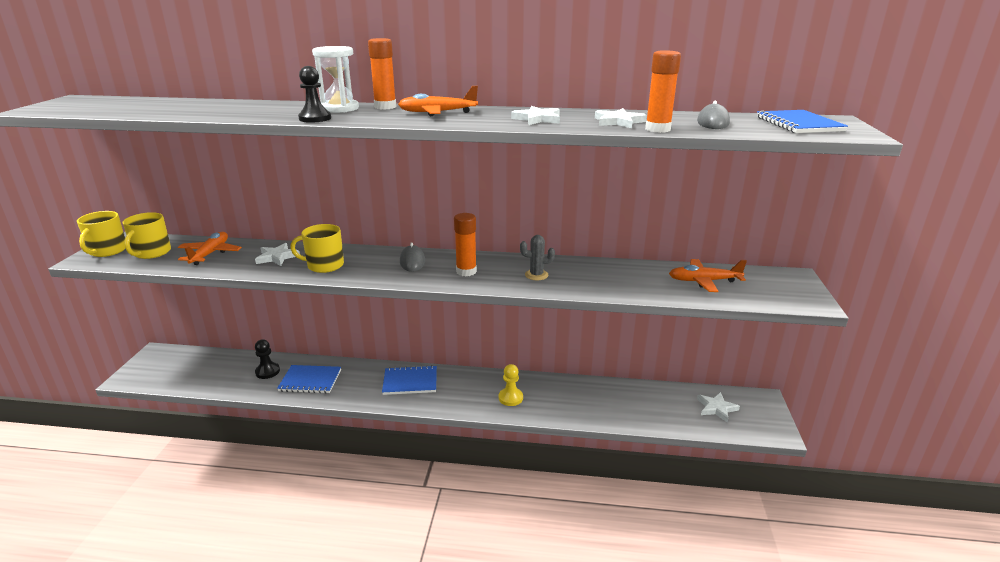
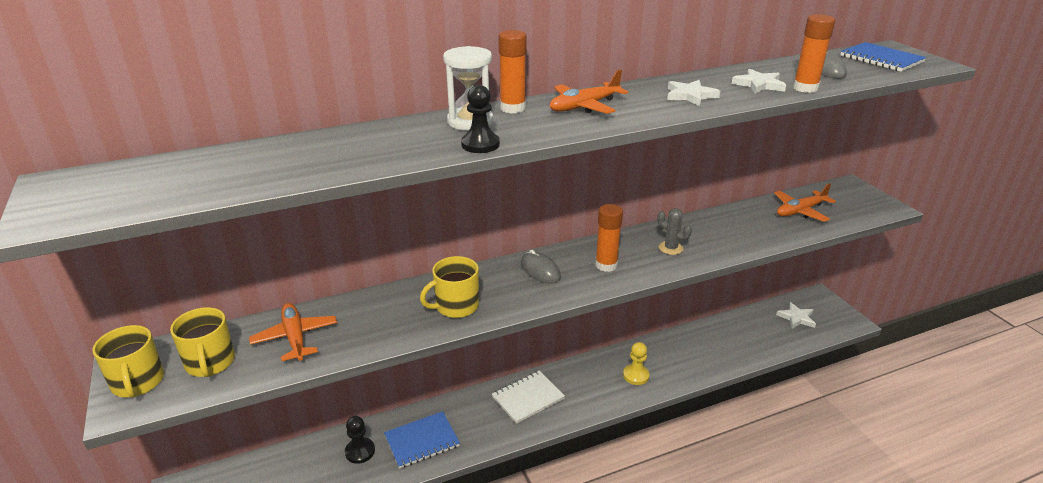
camera: 30 degrees left, 5 degrees up
white star [255,243,300,266] -> none
blue notebook [382,365,437,395] -> white notebook [492,371,565,424]
grey cactus [520,235,555,280] -> grey cactus turned 60 degrees clockwise [657,208,692,255]

